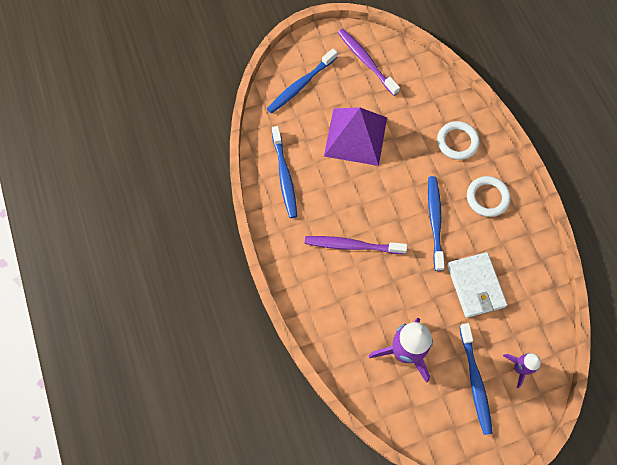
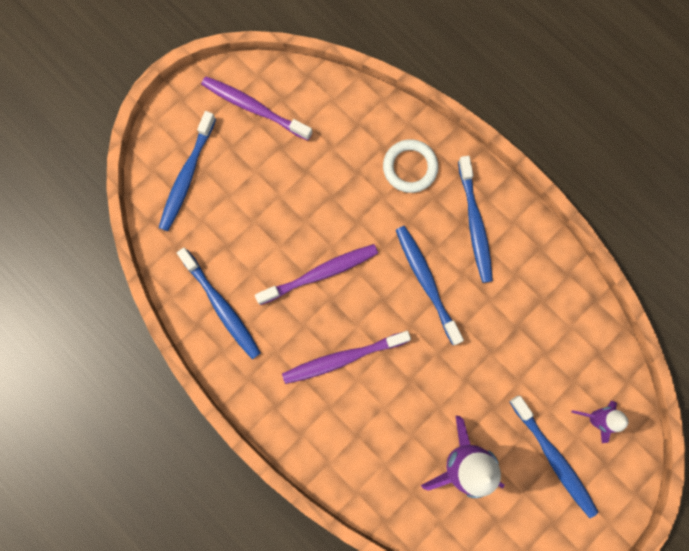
camera: 25 degrees left, 10 degrees up
purple pyramid [324,107,387,166] -> none
white wallet [447,252,507,318] -> none
white ring [467,176,511,217] -> blue toothbrush [458,156,493,283]
none -> purple toothbrush [255,244,378,305]

